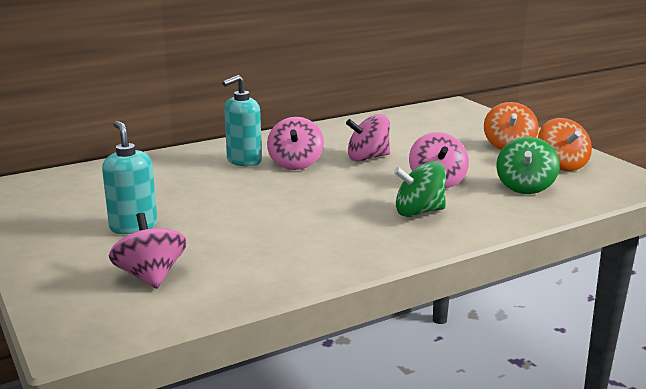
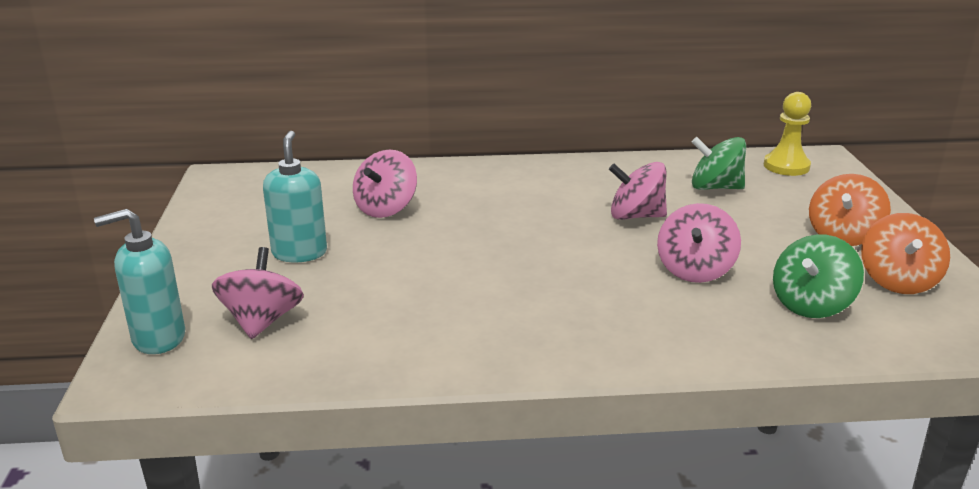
camera: 25 degrees right, 5 degrees up
turquoise soap dispenser [222,75,262,166] -> turquoise soap dispenser moved to [94,209,185,354]
pink spinning top [267,117,324,170] -> pink spinning top moved to [353,150,417,218]
green spinning top [394,161,446,217] -> green spinning top moved to [692,137,746,190]
none -> yellow pawn [764,92,811,176]

